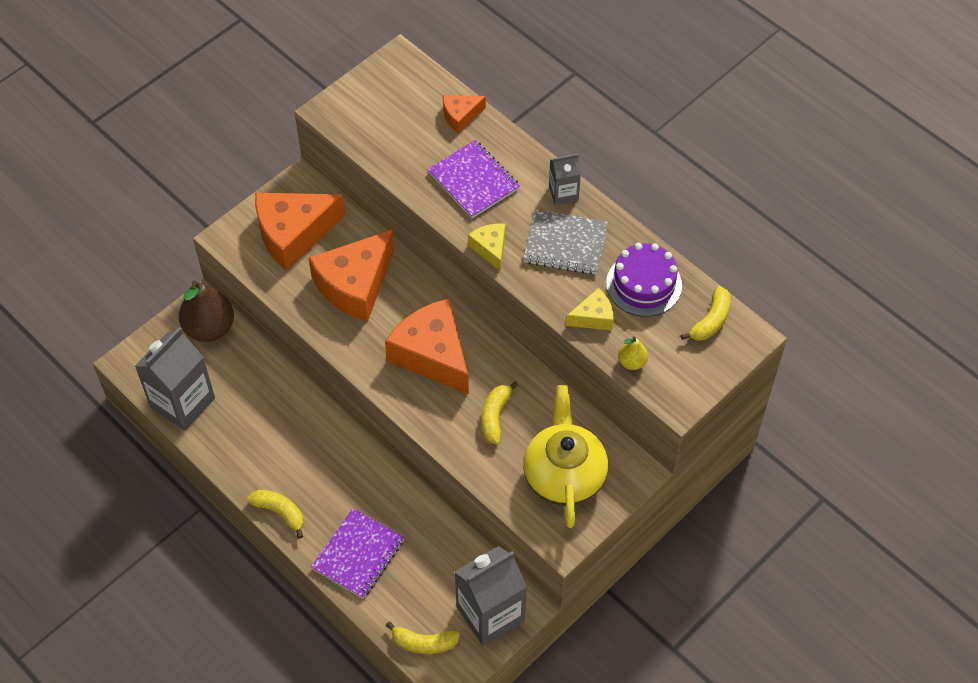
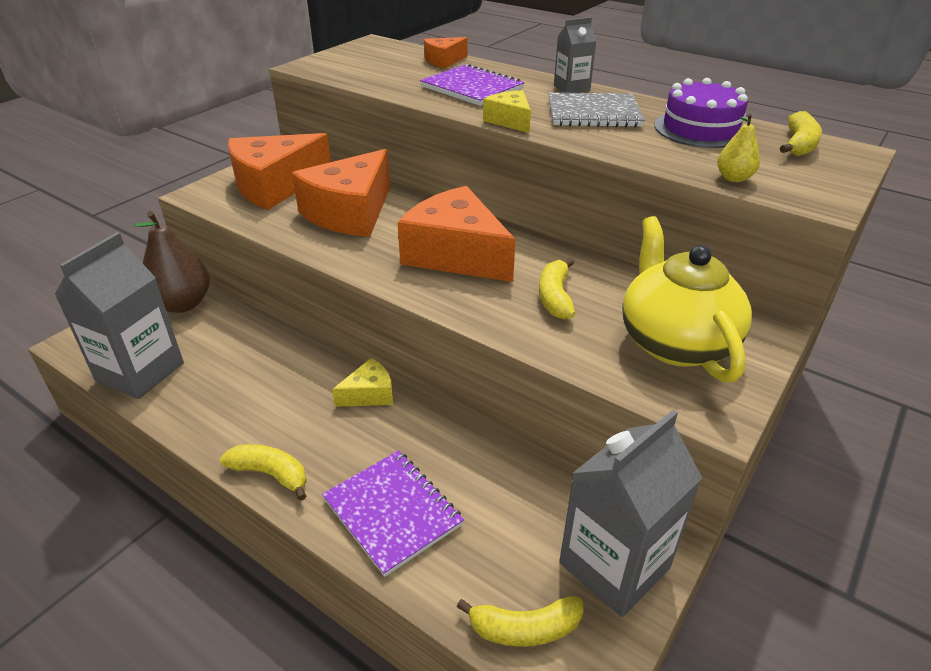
camera: 10 degrees left, 20 degrees down
purple notebook [311,508,404,598] -> purple notebook turned 60 degrees counterclockwise [322,450,464,577]
yellow cheese [566,288,613,331] -> yellow cheese moved to [332,358,393,407]

